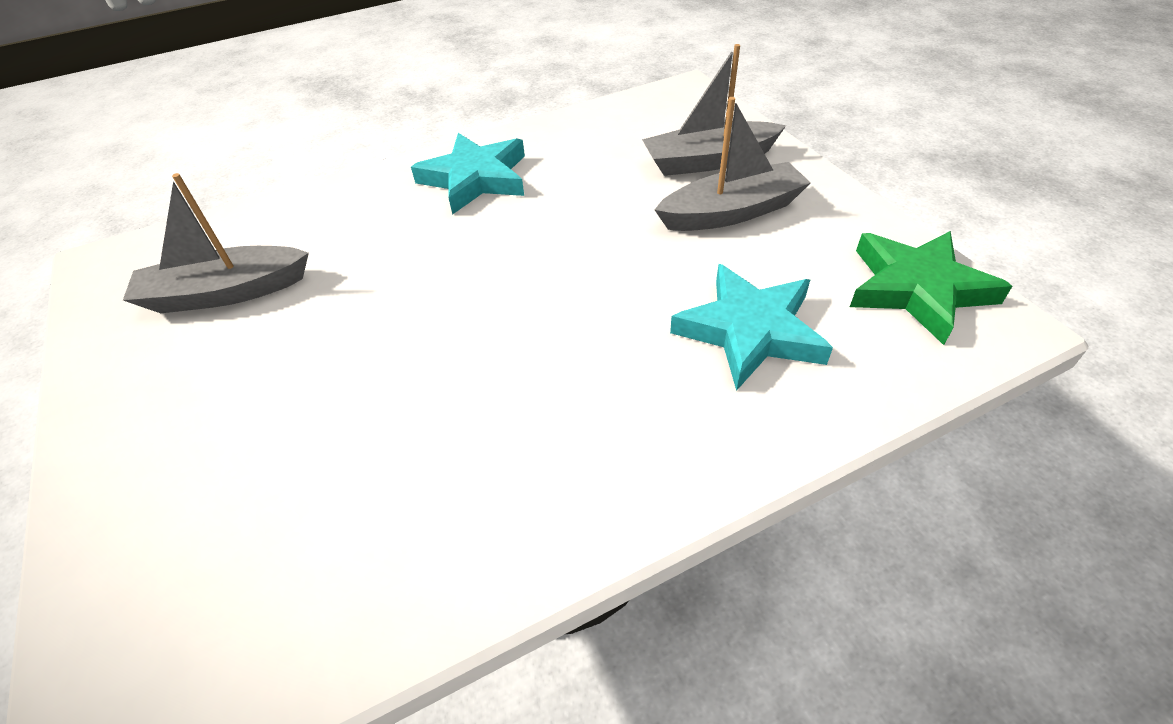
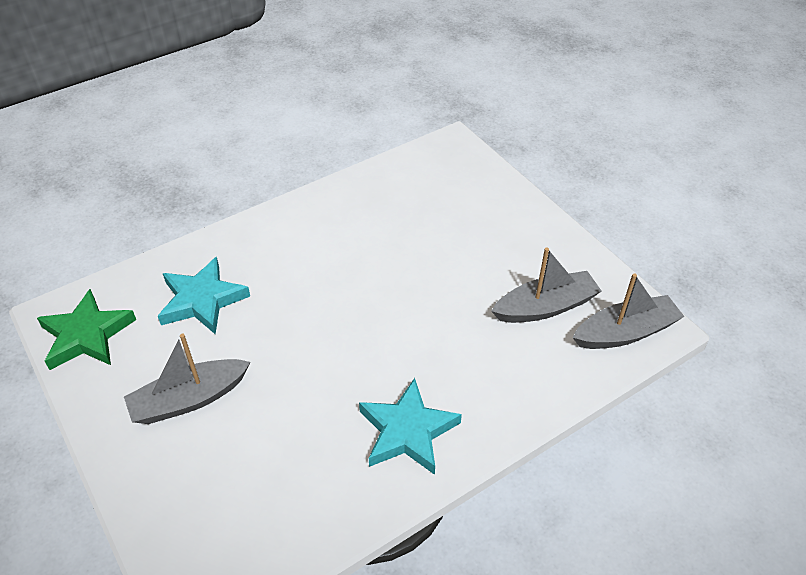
camera: 170 degrees right, 0 degrees up
grey boat [642,44,786,176] -> grey boat moved to [573,273,685,349]

